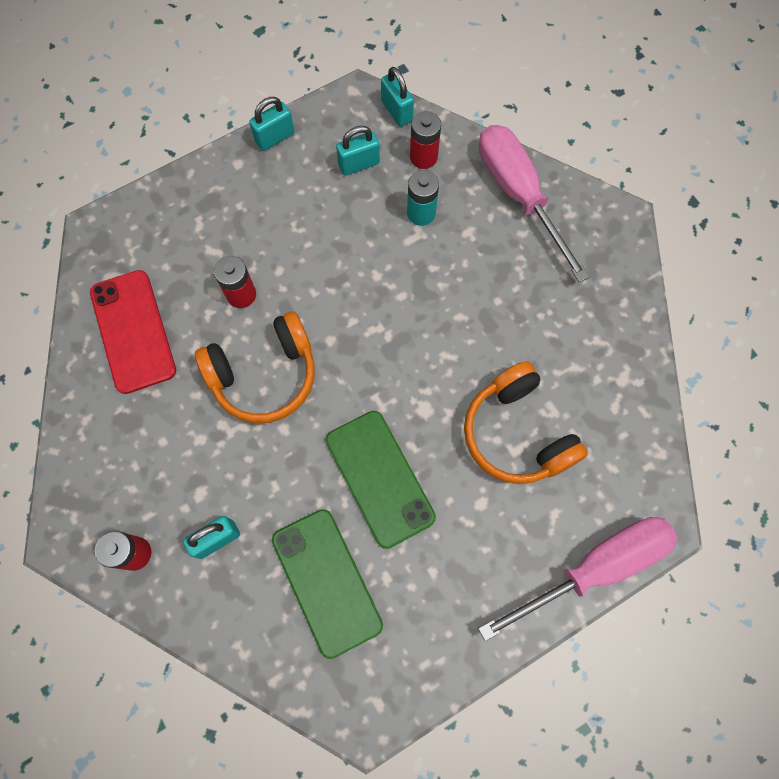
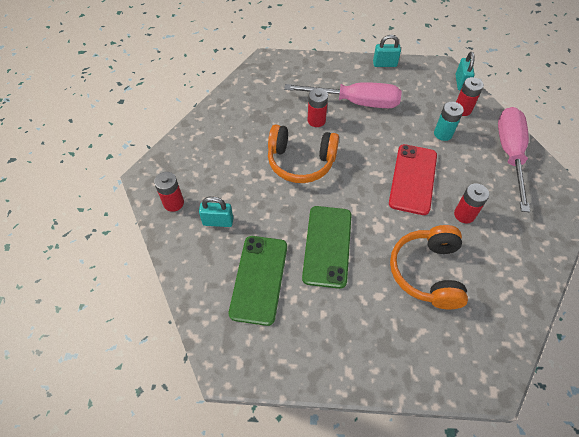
camera: 35 degrees right, 15 degrees down
red phone [90,270,176,394] -> red phone moved to [389,144,437,215]
turquoise padlock [336,126,380,176] -> none
pink screwdriver [478,517,677,641] -> pink screwdriver moved to [284,82,402,108]
none -> red battery [454,183,489,223]

